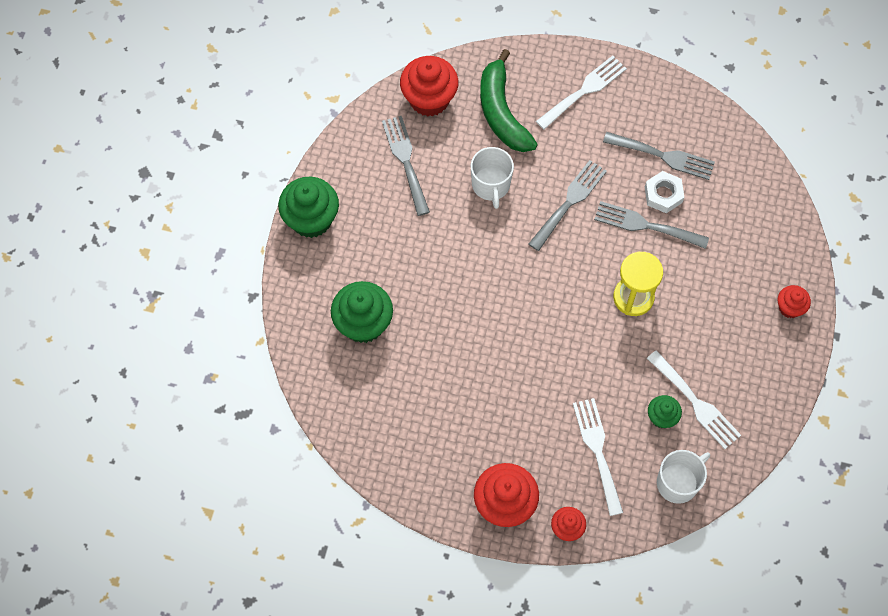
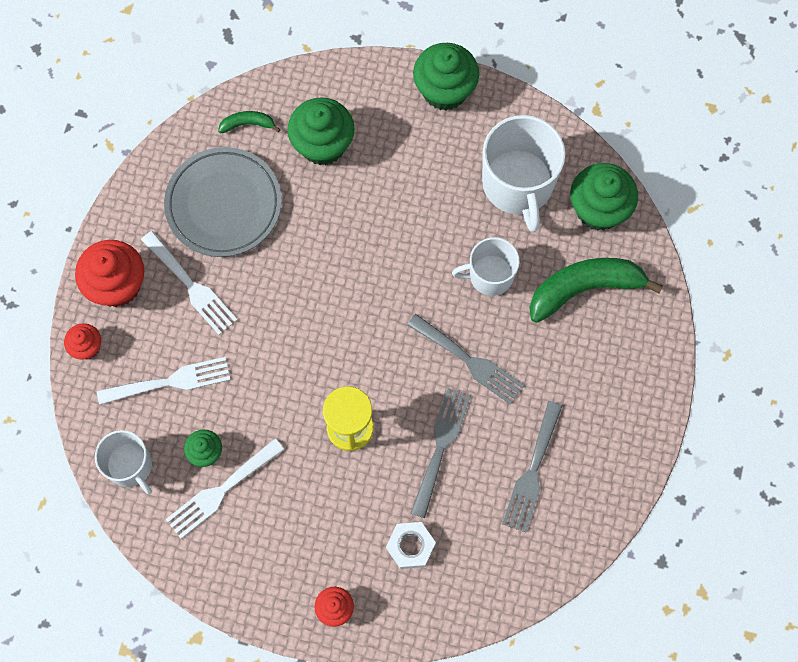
camera: 90 degrees right, 5 degrees up
grey fork [382,116,430,216] -> white mug [482,115,565,232]
red cupcake [400,56,458,117] -> green cupcake [570,163,638,231]
white fork [536,55,627,130] -> white fork moved to [141,231,237,335]
white nut [645,171,684,213] -> white nut moved to [386,522,436,569]
none -> grey plate [164,147,282,257]
none -> green banana [218,111,281,133]

